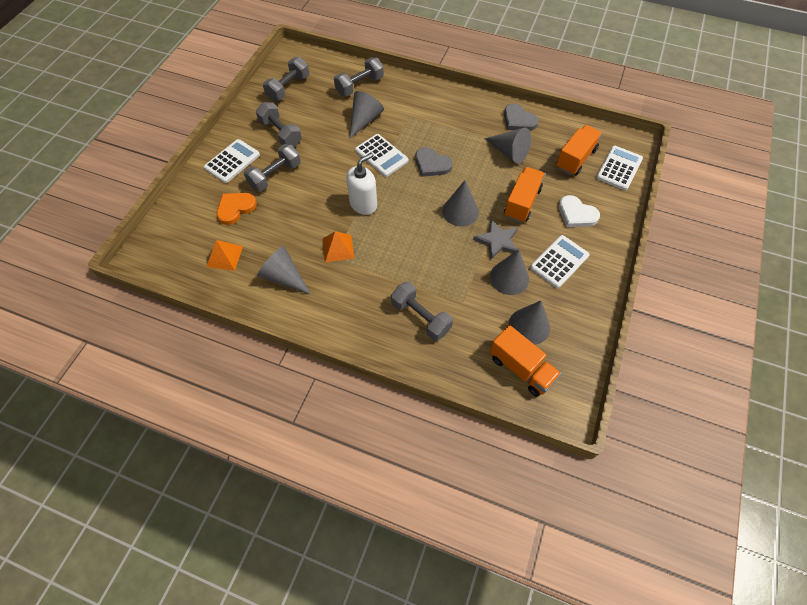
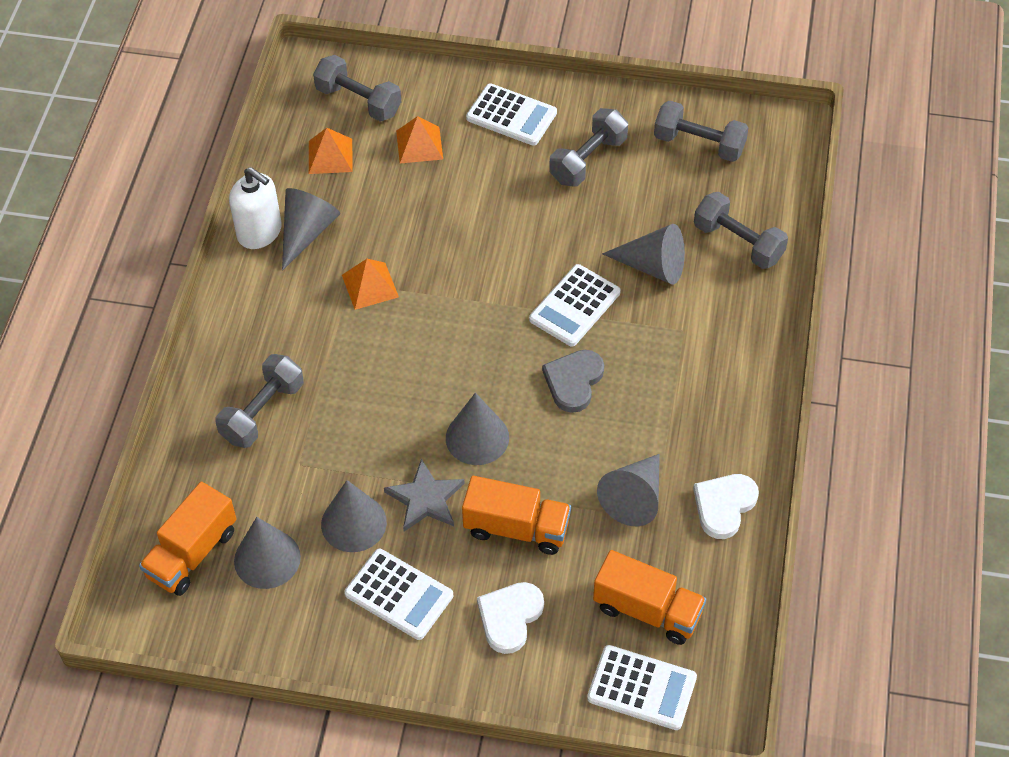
camera: 80 degrees right, 5 degrees down
orange heart [217,193,257,225] -> orange pyramid [396,116,443,163]
grey dumbbell [244,144,301,191] -> grey dumbbell moved to [313,55,401,121]
white soap dispenser [346,153,377,215] -> white soap dispenser moved to [229,167,282,249]
grey heart [504,104,539,131] -> white heart [693,474,759,539]

